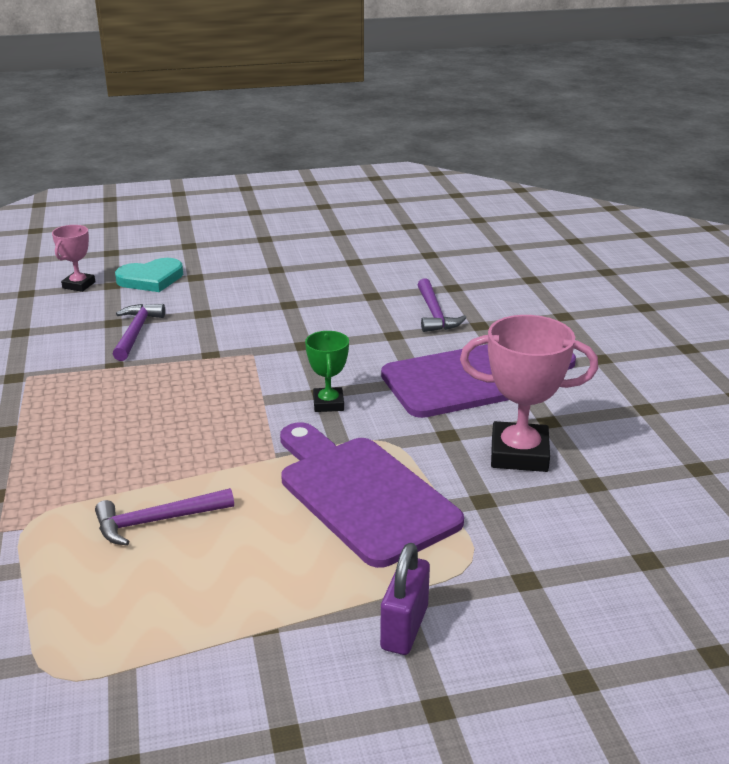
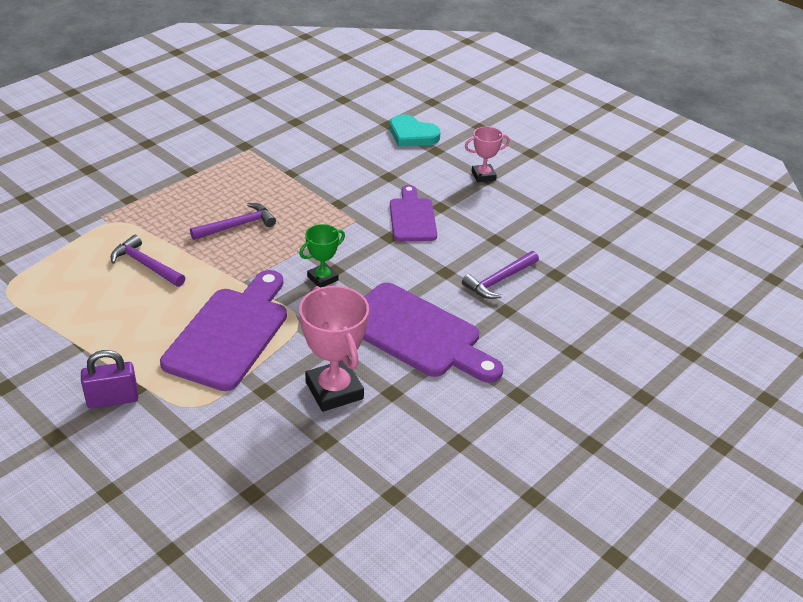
camera: 55 degrees right, 10 degrees up
pink trophy [52,225,95,292] -> pink trophy moved to [465,126,510,182]
purple hammer [113,304,165,361] -> purple hammer moved to [190,203,276,240]
none -> purple cutting board [390,185,437,241]

